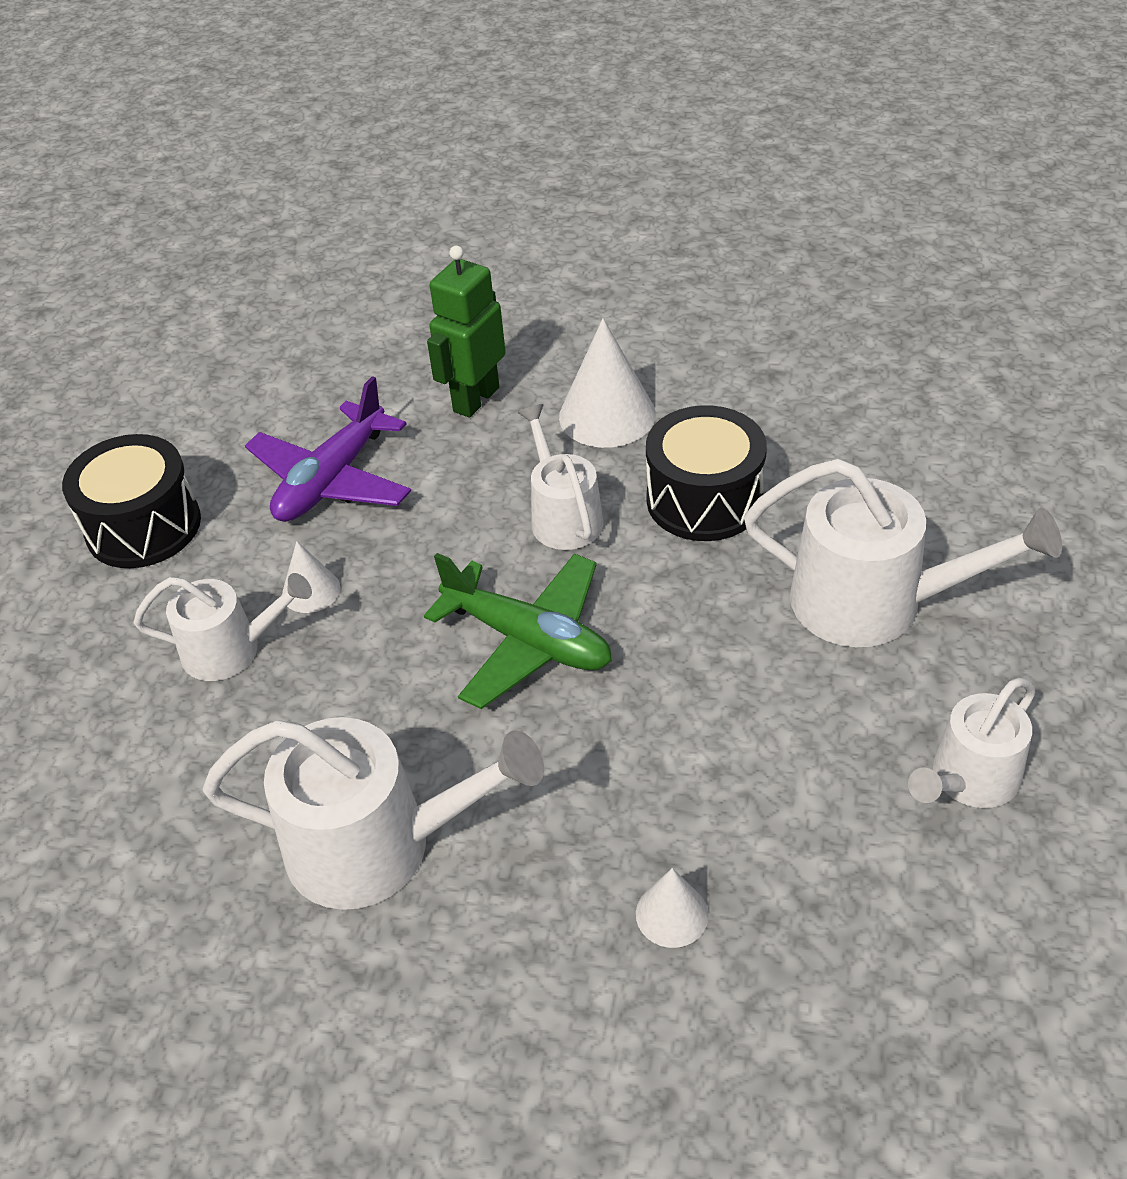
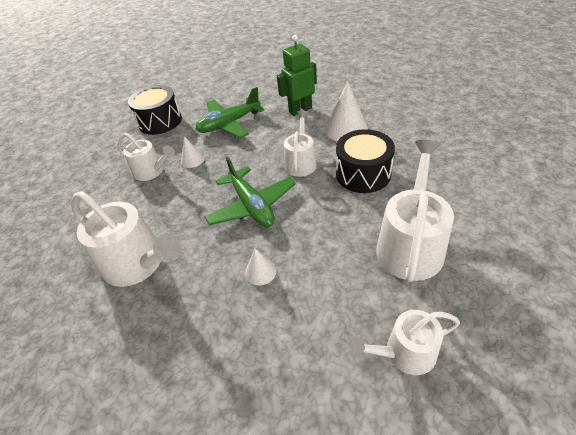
camera: 30 degrees right, 0 degrees up
purple plane [245,376,411,522] -> green plane [195,87,265,138]
white cone [636,868,709,948] -> white cone moved to [245,248,277,285]
white watering can [744,459,1062,647] -> white watering can turned 120 degrees counterclockwise [376,140,454,282]

